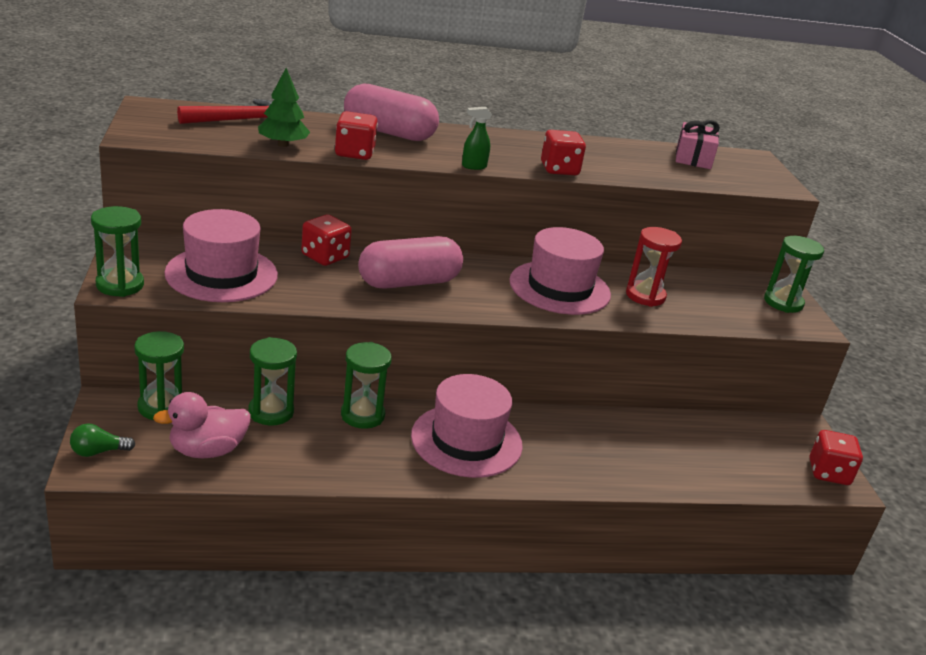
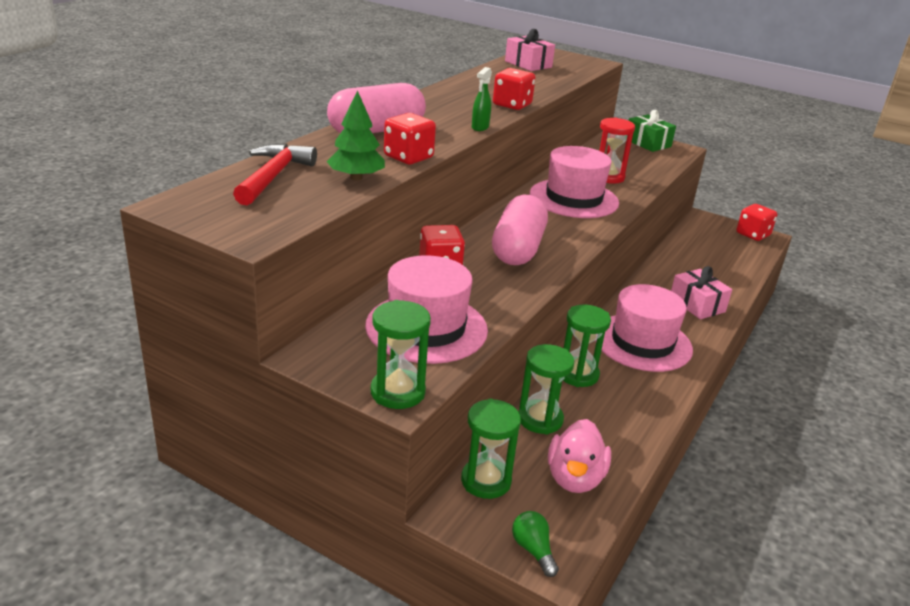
camera: 50 degrees left, 0 degrees up
green light bulb [70,424,135,457] -> green light bulb turned 135 degrees clockwise [512,511,559,577]
green hourglass [764,236,824,313] -> green gift [628,110,676,152]
none -> pink gift [671,266,732,319]

